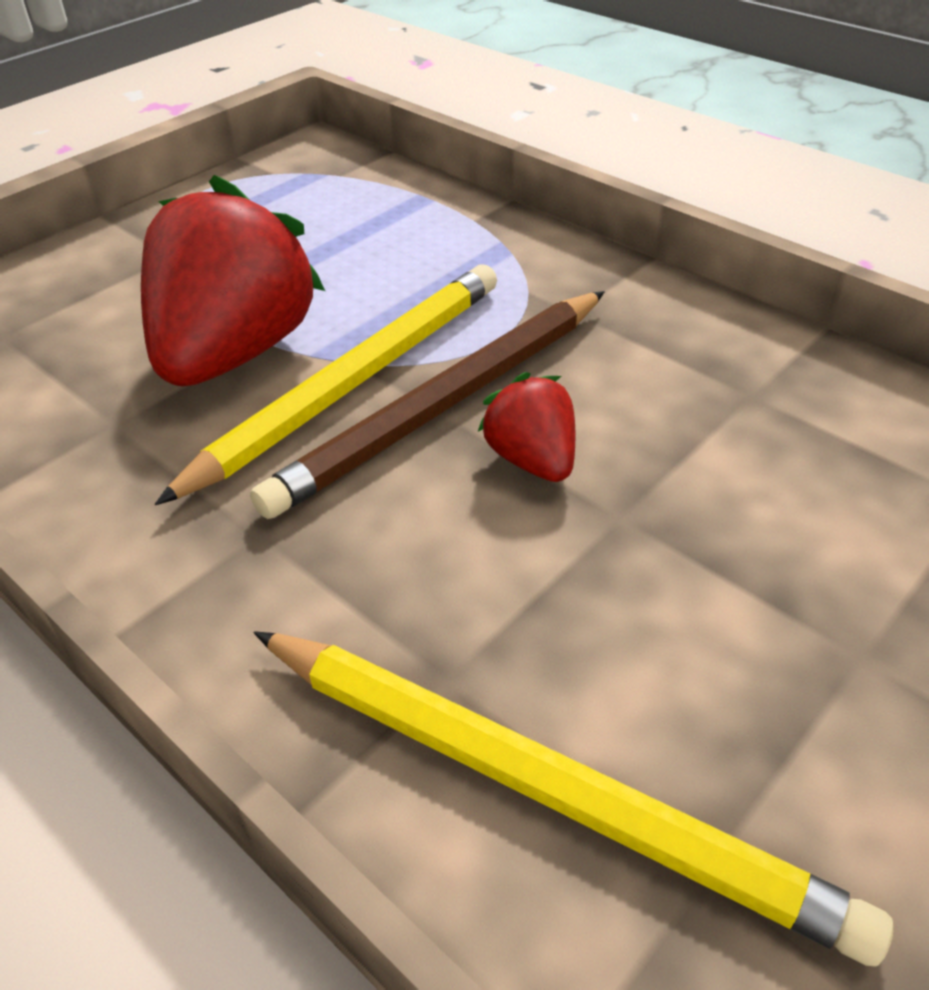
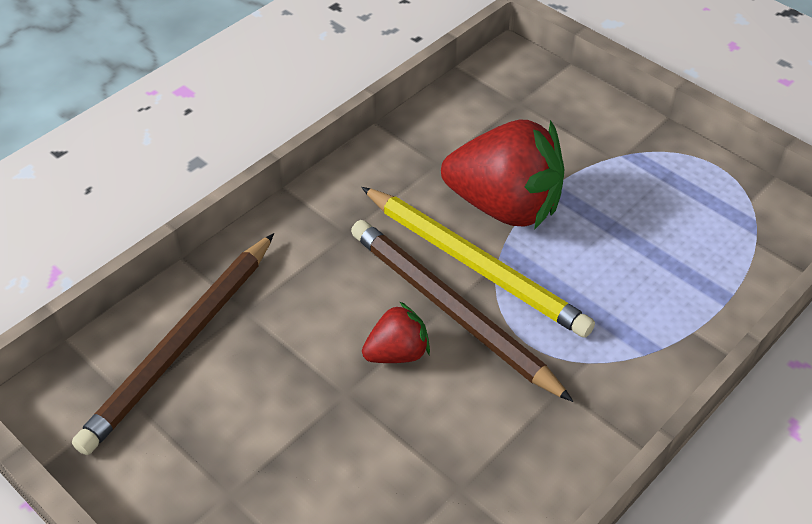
camera: 90 degrees right, 5 degrees up
yellow pencil [253,631,894,967] -> brown pencil [72,233,274,455]

